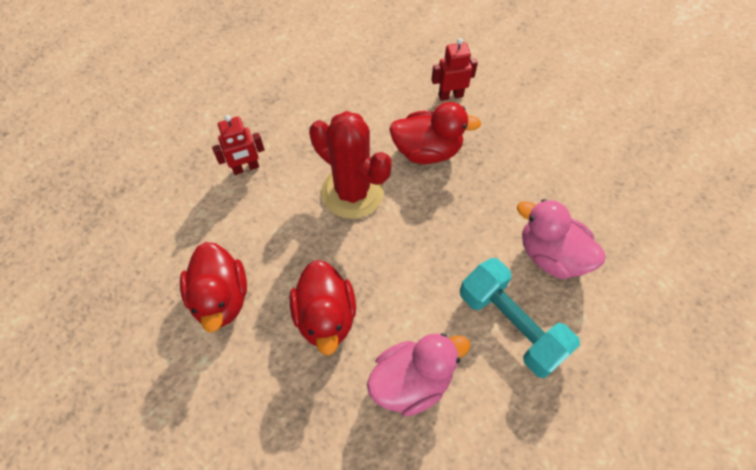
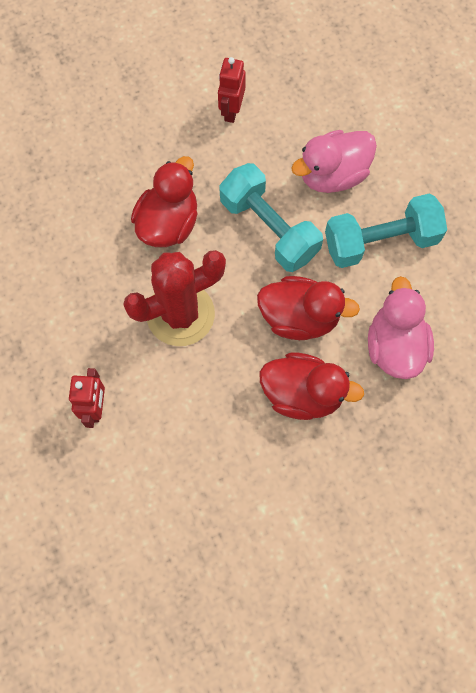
camera: 65 degrees left, 10 degrees up
red duck [180,242,247,332] -> red duck moved to [257,276,360,340]
red robot [431,38,478,101] -> red robot moved to [218,57,246,123]
none -> turquoise dumbbell [219,163,323,272]

